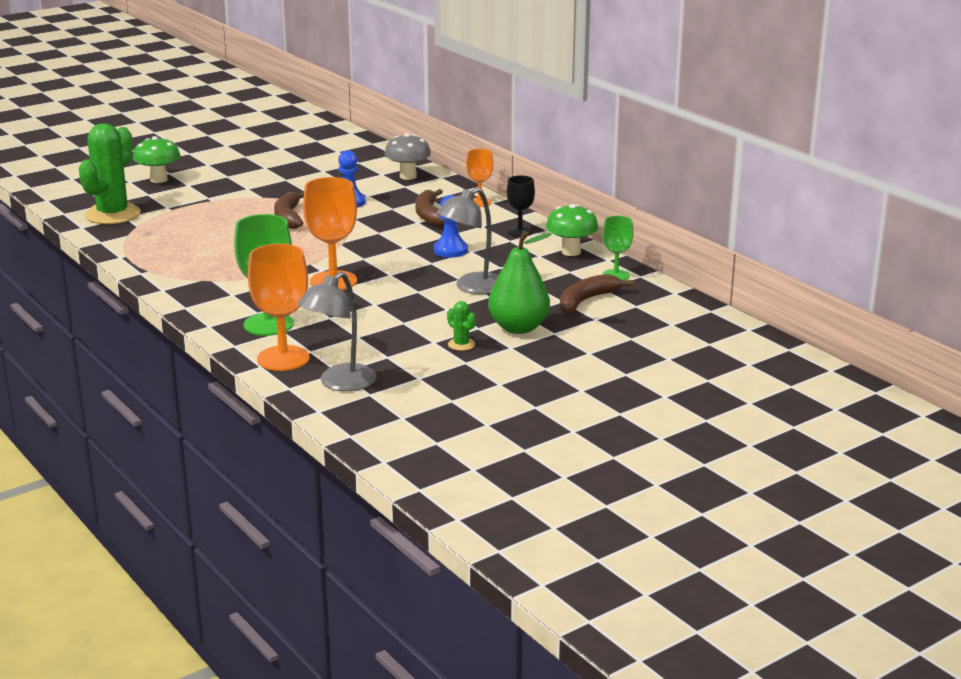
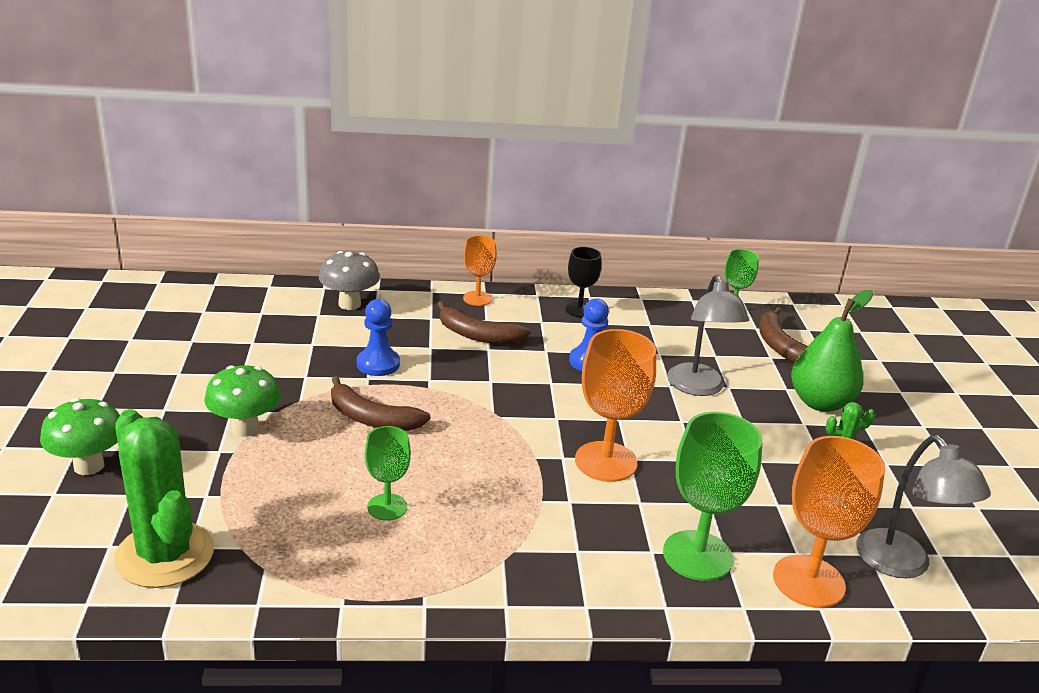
camera: 60 degrees left, 5 degrees up
green mushroom [546,204,598,256] -> green mushroom moved to [204,365,281,437]
none -> green goblet [365,426,411,521]

